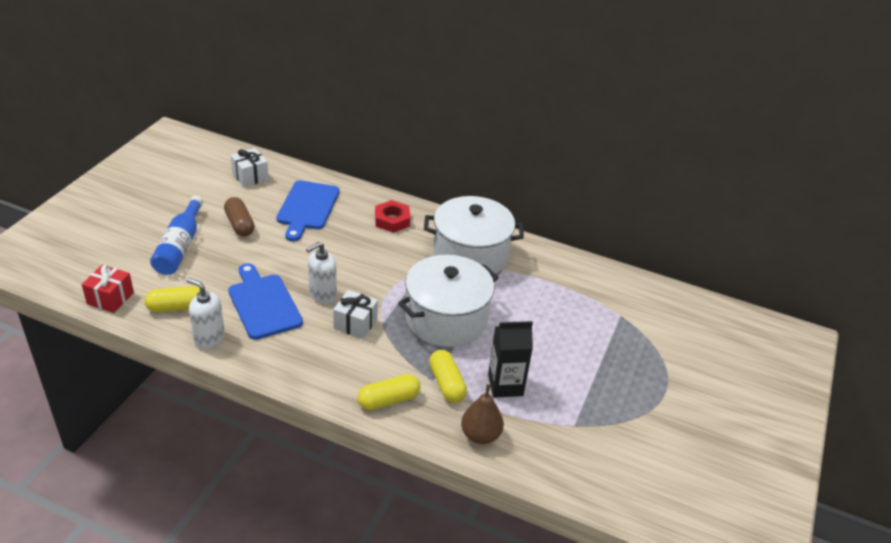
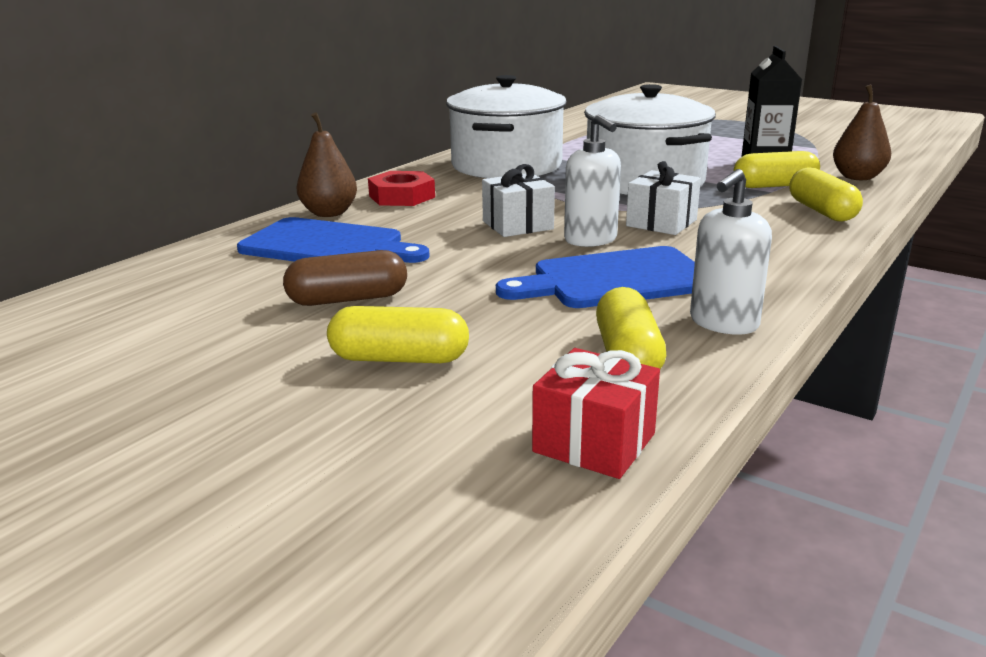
camera: 75 degrees left, 15 degrees down
blue bottle [150,196,203,275] -> yellow capsule [327,306,469,363]
white gift [231,148,269,187] -> white gift moved to [482,164,555,237]
none -> brown pear [296,112,357,217]

